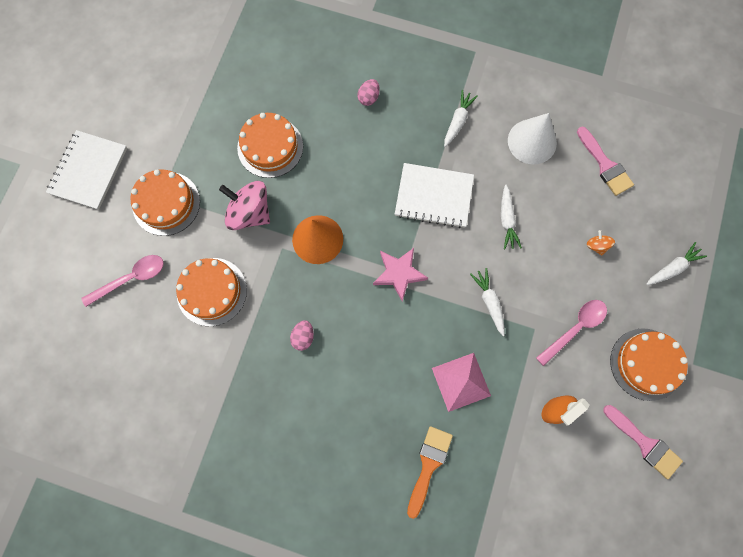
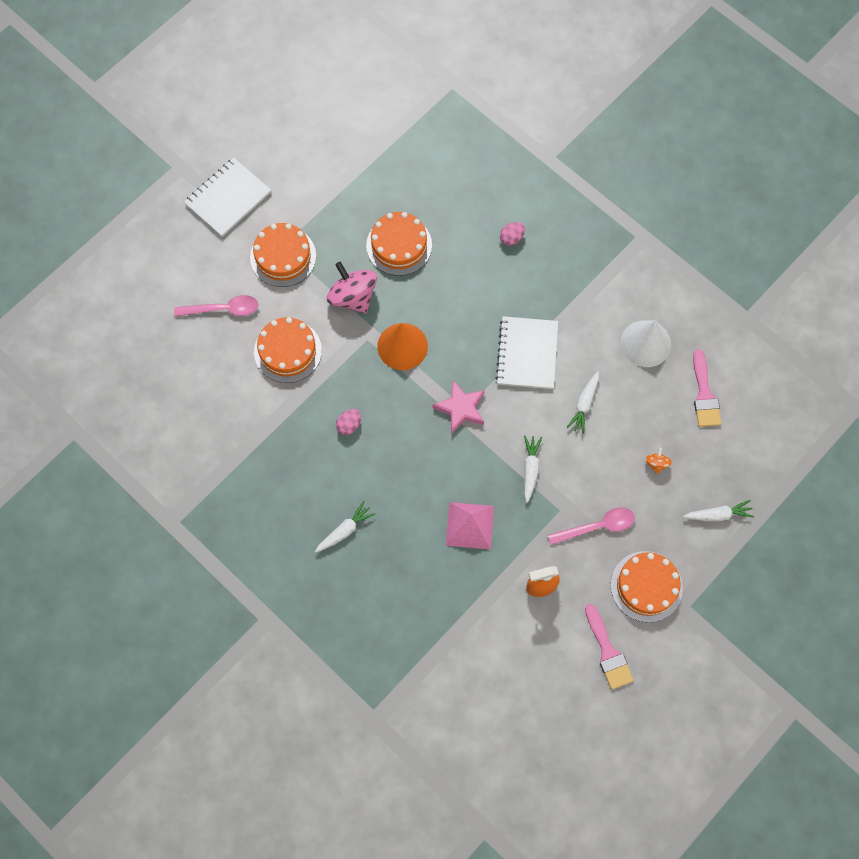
camera: 25 degrees right, 5 degrees down
white notebook [395,163,474,228] -> white notebook turned 60 degrees clockwise [496,316,558,389]
orange brush [407,426,453,519] -> none
white carrot [444,90,478,147] -> white carrot moved to [315,501,376,553]

